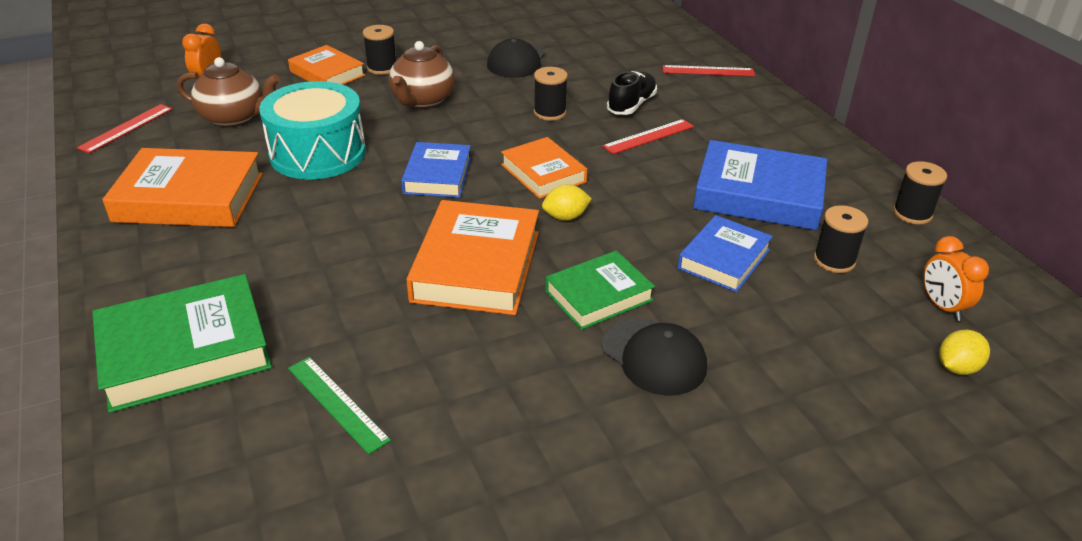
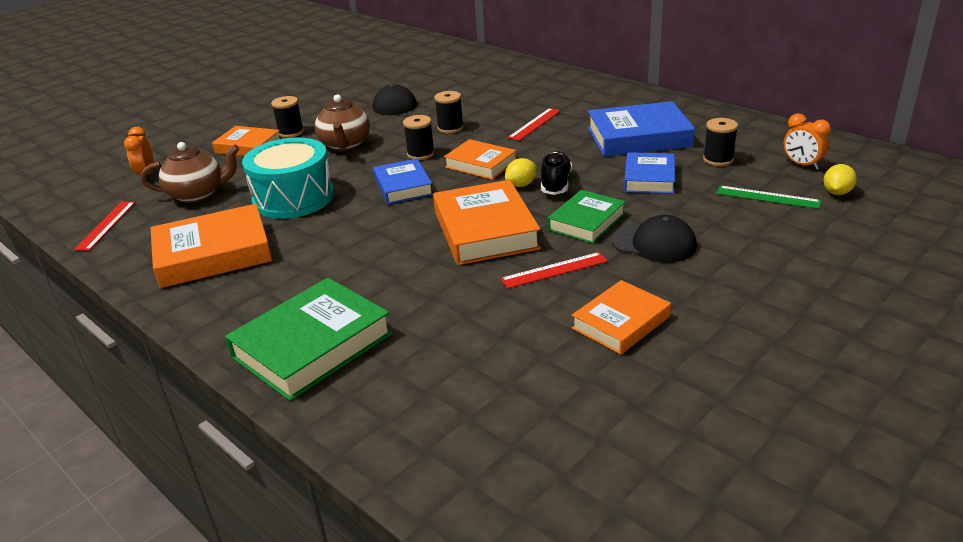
camera: 20 degrees left, 5 degrees down
green ruler [288,357,391,454] -> green ruler moved to [717,186,821,209]
black shoe [607,71,657,115] -> black shoe moved to [541,151,572,195]
red ruler [663,65,755,76] -> red ruler moved to [500,252,608,289]
black spool [893,161,947,224] -> black spool moved to [403,115,435,160]
none -> orange book [572,280,671,355]

